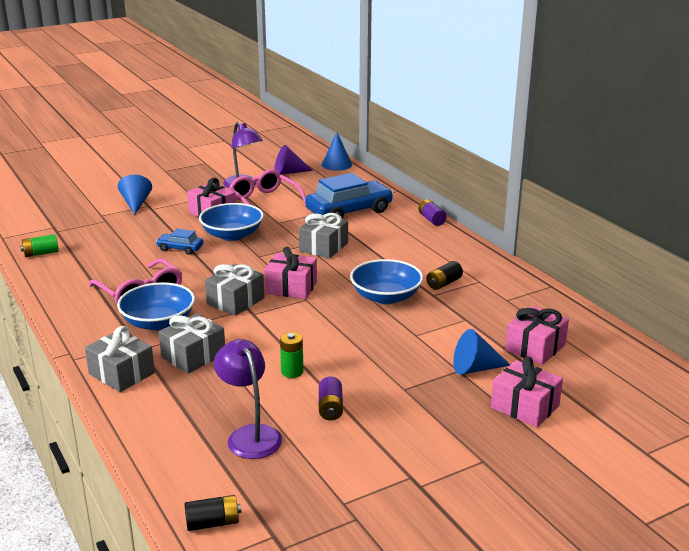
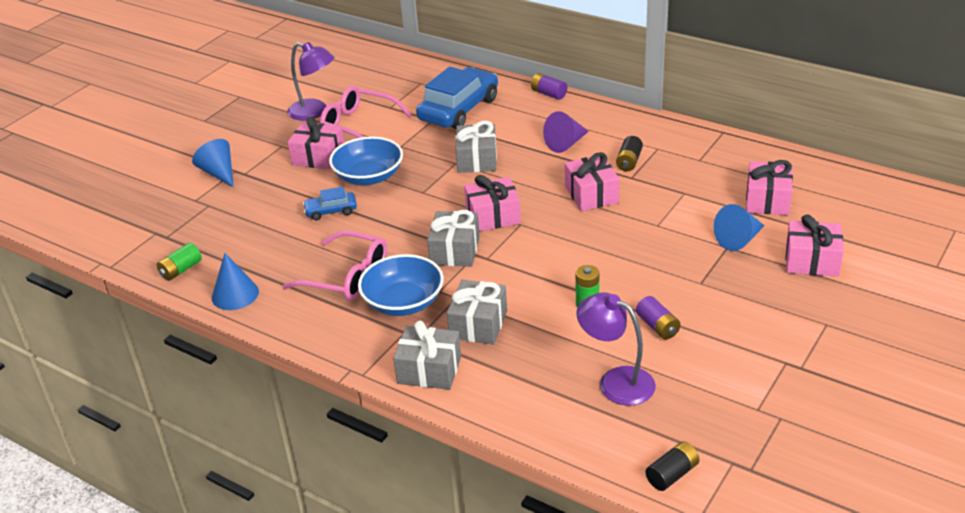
camera: 25 degrees left, 10 degrees up
purple cone [274,145,313,175] -> purple cone moved to [543,111,589,153]
blue cone [322,132,352,171] -> blue cone moved to [212,253,259,310]
blue bowl [350,259,423,304] -> pink gift [565,152,619,211]

